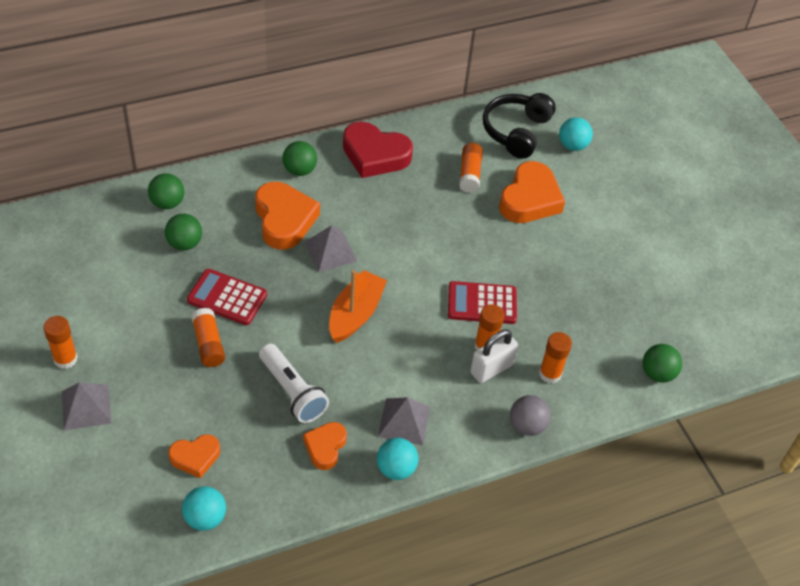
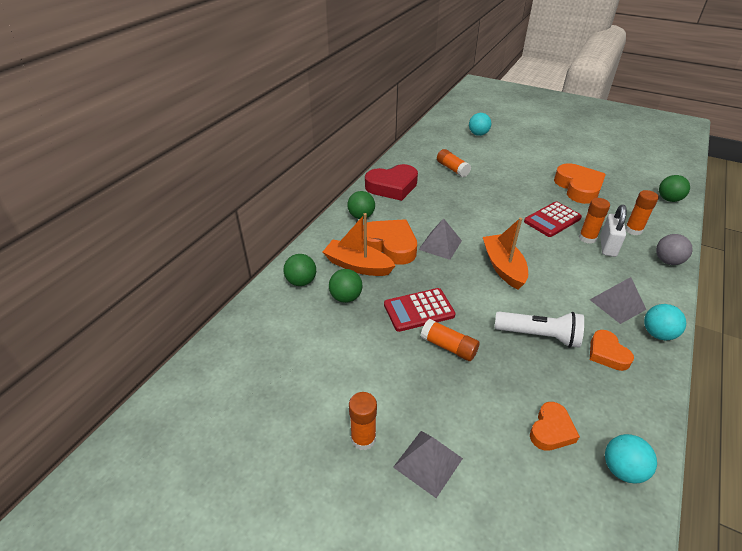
camera: 35 degrees left, 10 degrees down
black headphones [483,93,556,159] -> none
orange heart [499,161,565,223] -> orange heart moved to [554,163,606,204]
none -> orange boat [323,213,396,276]

